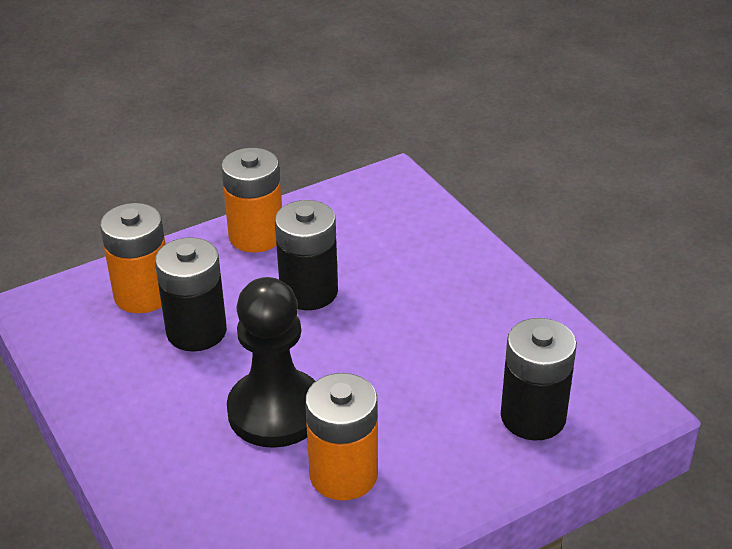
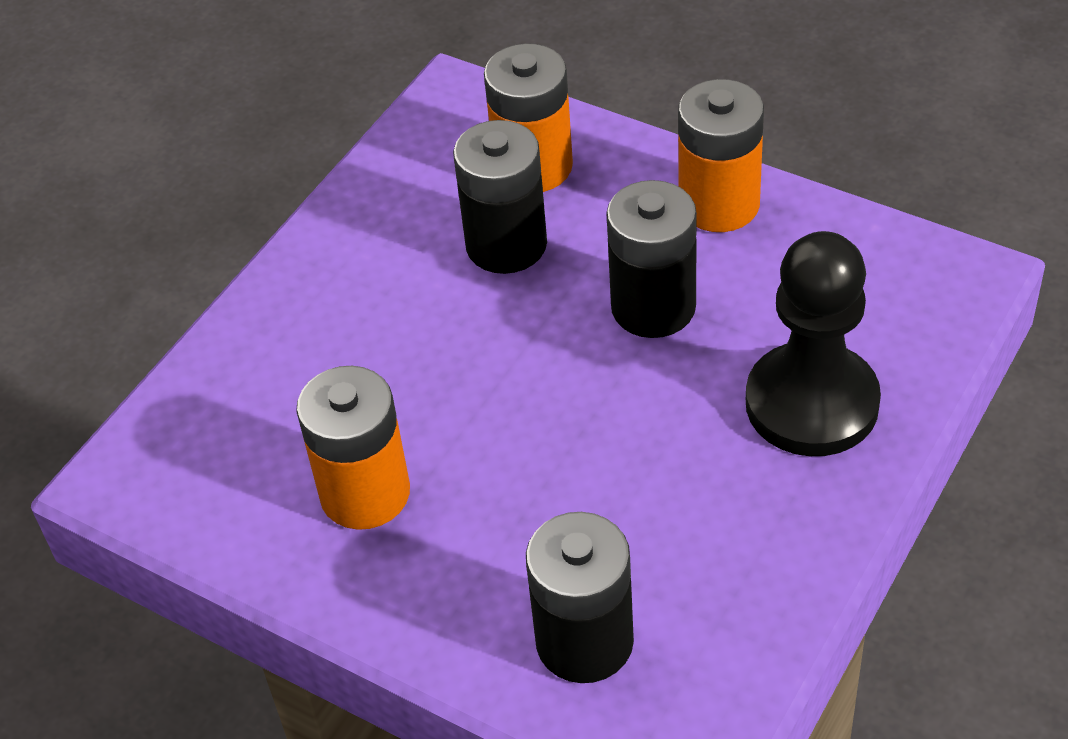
camera: 65 degrees right, 10 degrees up
black pawn [227,277,315,448] -> black pawn moved to [746,231,881,456]

